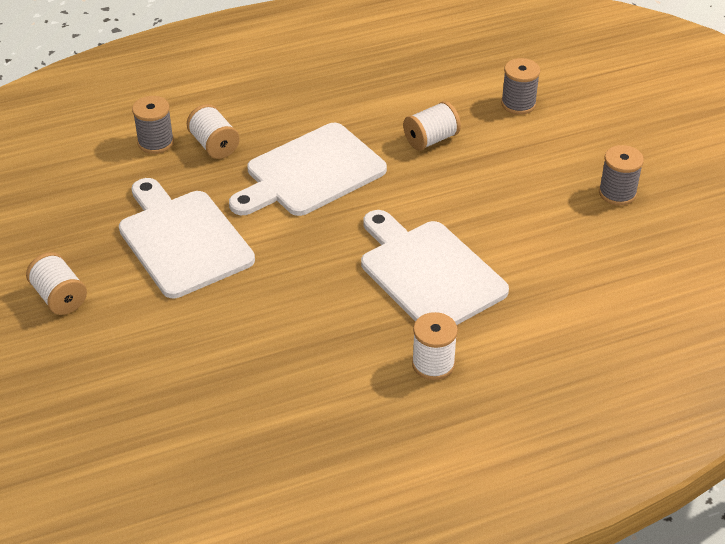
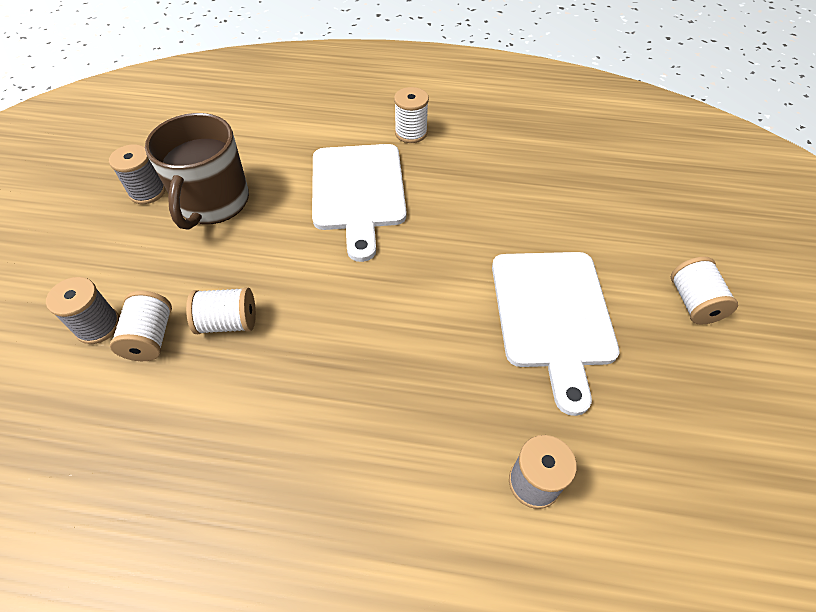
camera: 150 degrees left, 10 degrees up
white spool [187,104,240,159] -> white spool moved to [110,291,172,361]
white cutting board [229,123,387,216] -> none
none -> brown mug [145,113,249,230]

